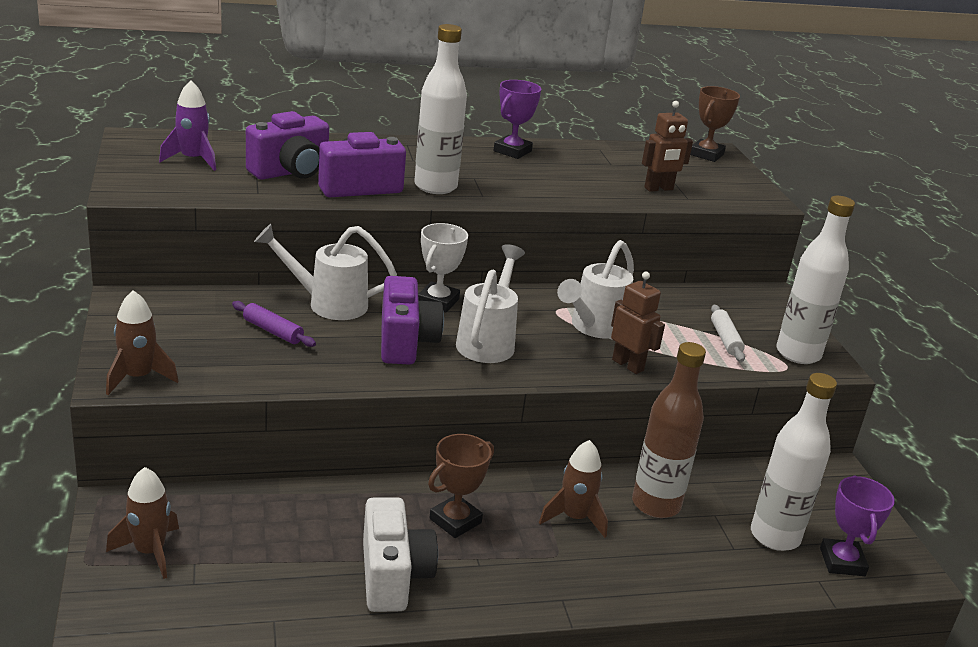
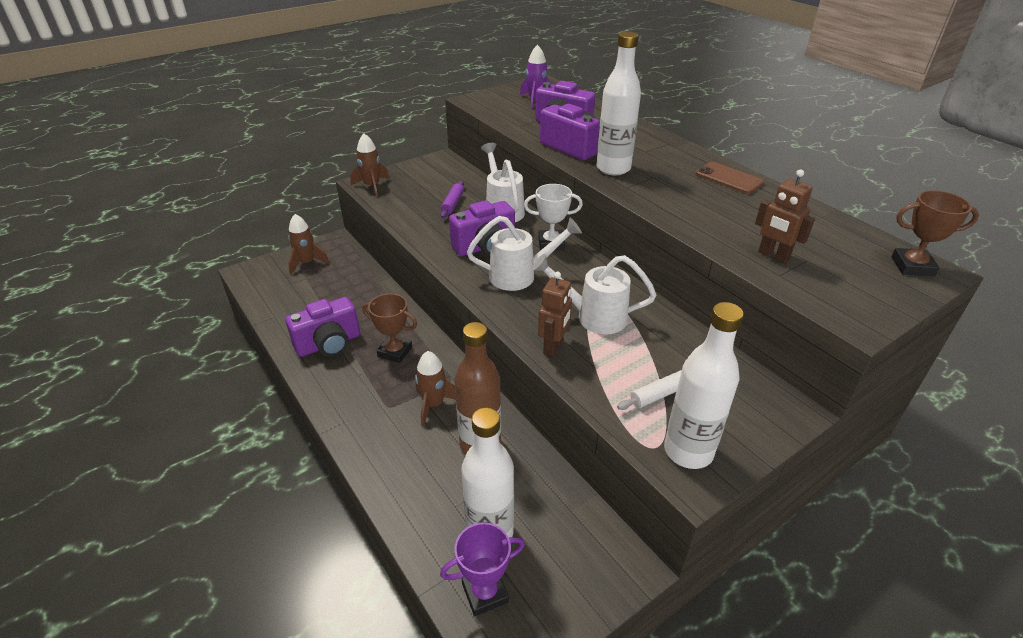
camera: 70 degrees right, 10 degrees up
white camera [363,497,438,612] -> purple camera [285,297,360,357]
purple trophy [493,80,541,159] -> brown phone [696,162,764,194]

